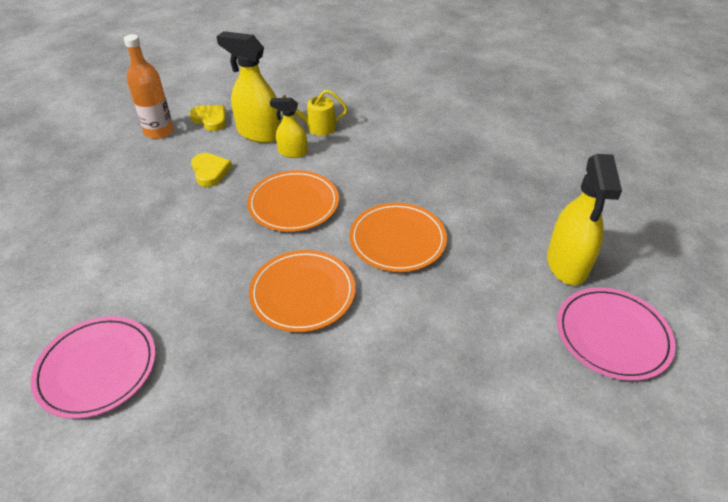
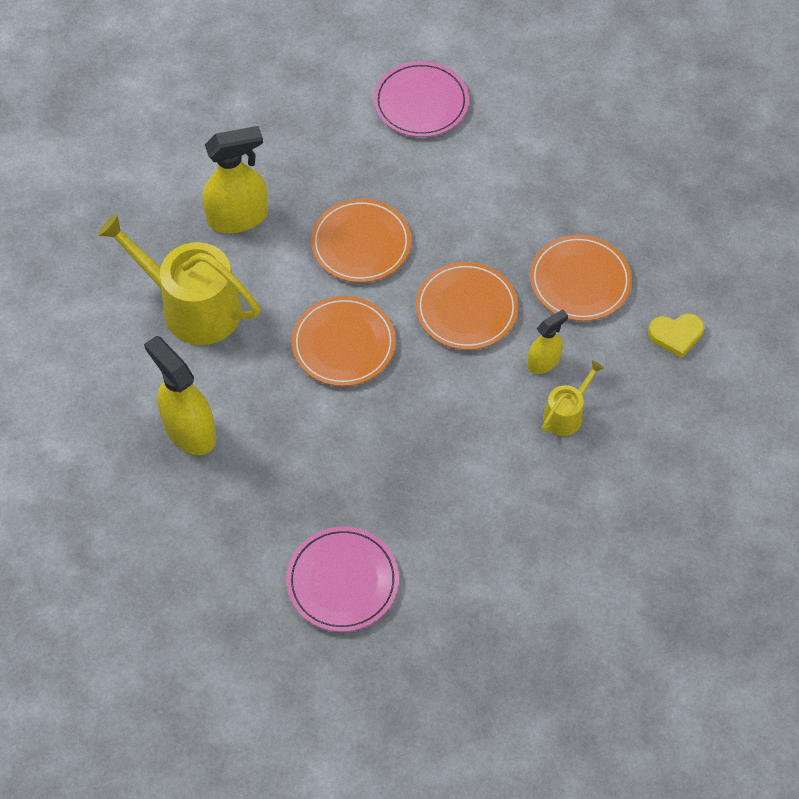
camera: 135 degrees right, 15 degrees up
orange bottle [124,34,174,139] -> none
yellow heart [191,153,232,187] -> orange plate [530,235,632,321]
yellow spray bottle [216,31,281,143] -> yellow spray bottle moved to [202,126,268,233]
pink plate [557,287,676,381] -> pink plate moved to [286,526,399,632]
none -> yellow watering can [98,214,260,345]

